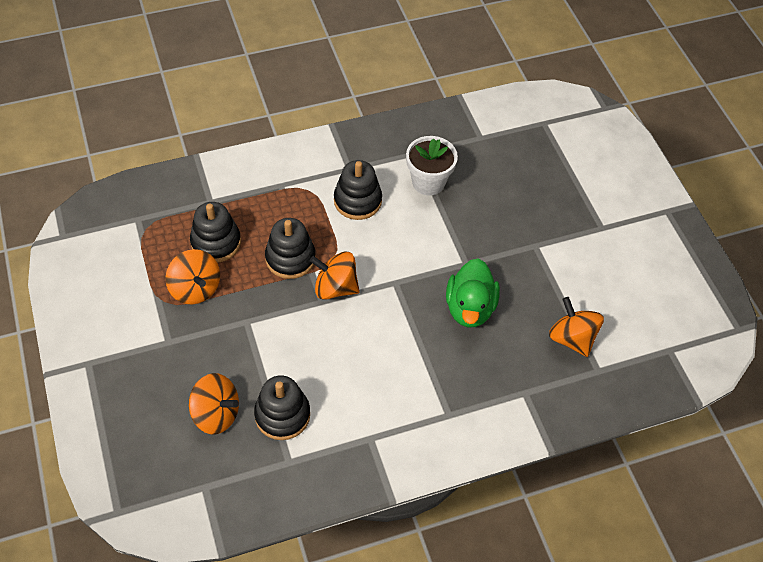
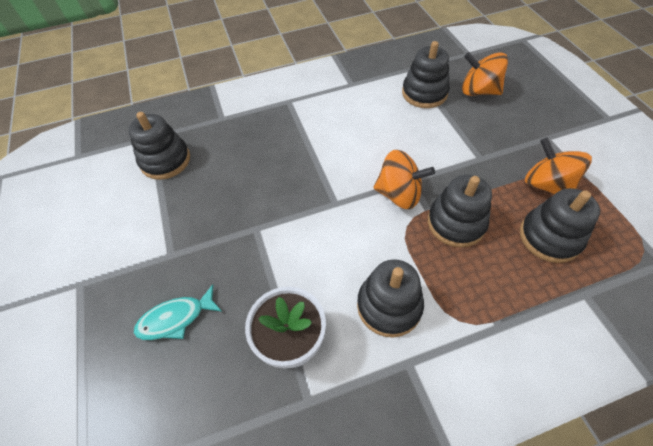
camera: 175 degrees left, 0 degrees up
green duck [446,258,500,327] -> none
orange spinning top [549,297,604,357] -> black stacking toy [128,112,190,180]
none -> turquoise fish [134,284,222,340]

